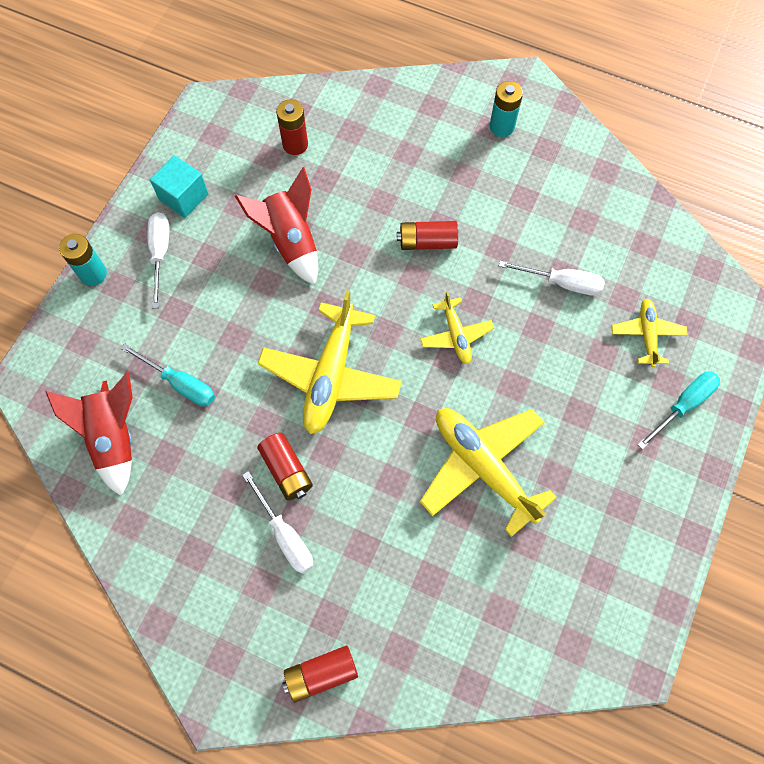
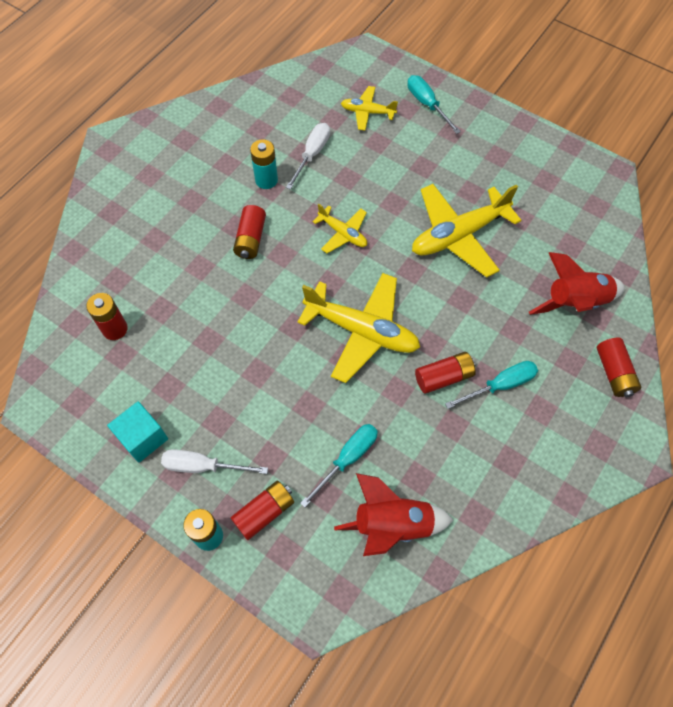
camera: 80 degrees left, 5 degrees down
red rocket [235,167,318,285] -> red rocket moved to [529,252,625,315]
white screwdriver [243,471,313,574] -> turquoise screwdriver [445,361,538,409]
yellow plane [420,291,494,364] -> yellow plane turned 45 degrees clockwise [312,204,367,253]
turquoise battery [489,81,523,137] -> turquoise battery moved to [250,139,278,189]
none -> red battery [231,480,294,540]

